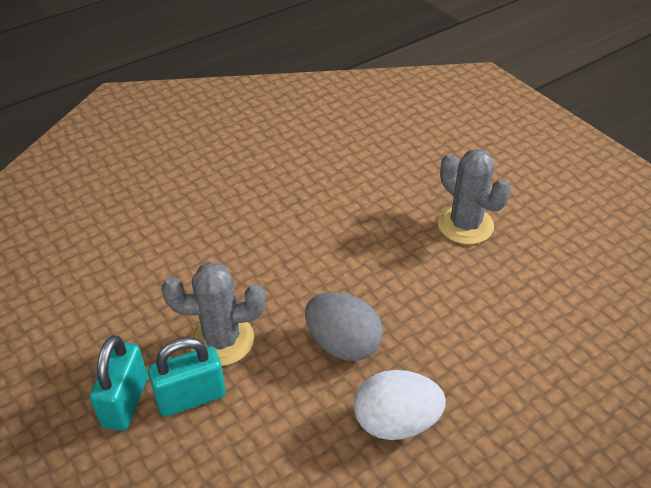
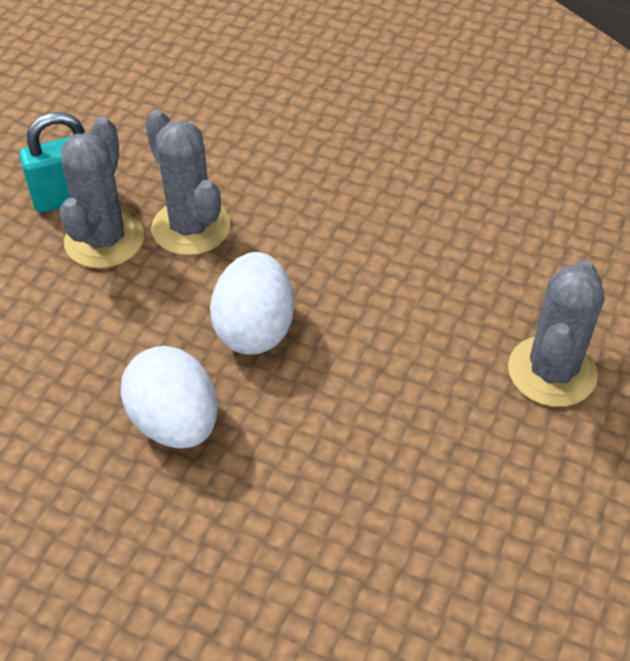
camera: 60 degrees right, 5 degrees up
turquoise padlock [148,337,226,417] -> grey cactus [60,117,144,268]
grey egg [305,292,383,361] -> white egg [210,252,294,355]

